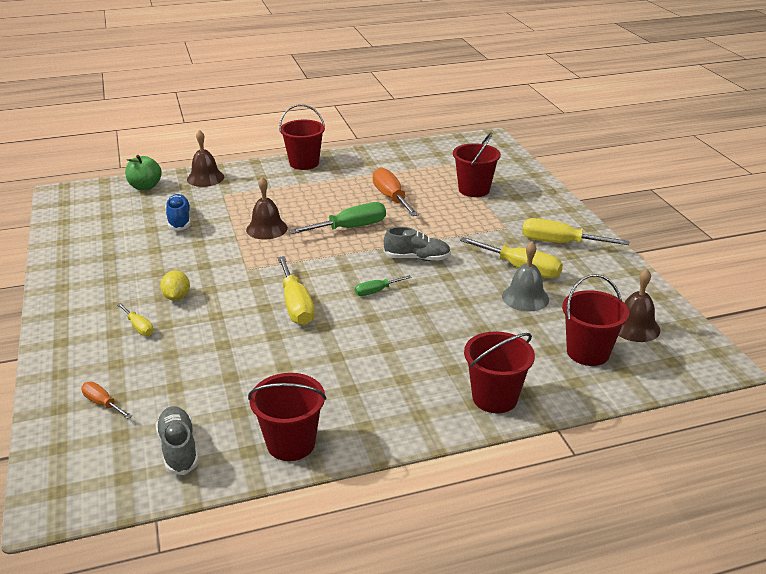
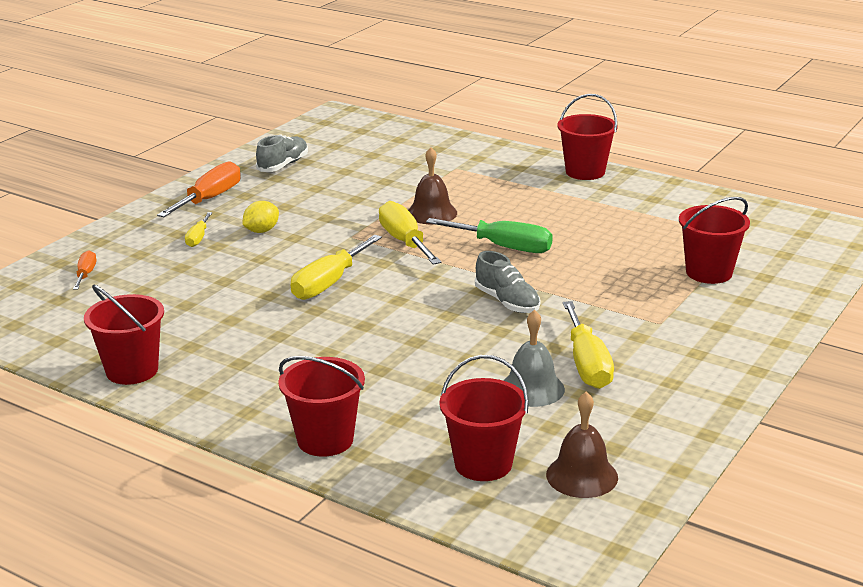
camera: 50 degrees right, 5 degrees down
green apple [125,155,162,190] -> none
grey shoe [156,406,199,475] -> grey shoe moved to [256,135,308,172]
blue shoe [165,194,191,231] -> none
brown bell [187,130,224,187] -> none
green screwdriver [355,275,412,296] -> none
orange screwdriver [373,167,419,216] -> orange screwdriver moved to [157,161,241,217]
yellow screwdriver [522,218,630,245] -> yellow screwdriver moved to [379,201,441,265]

